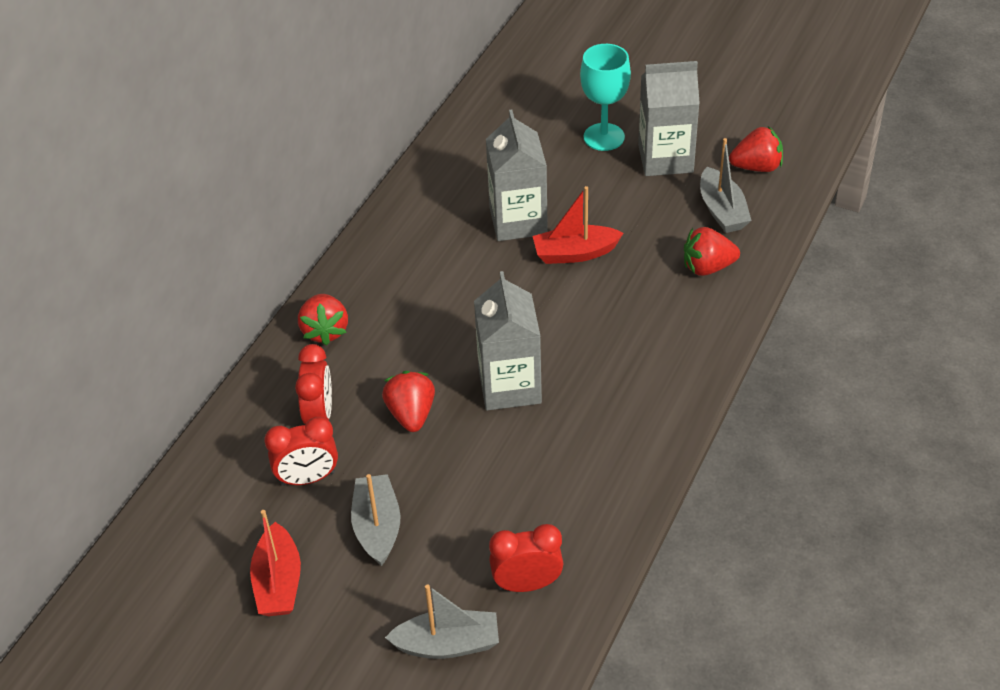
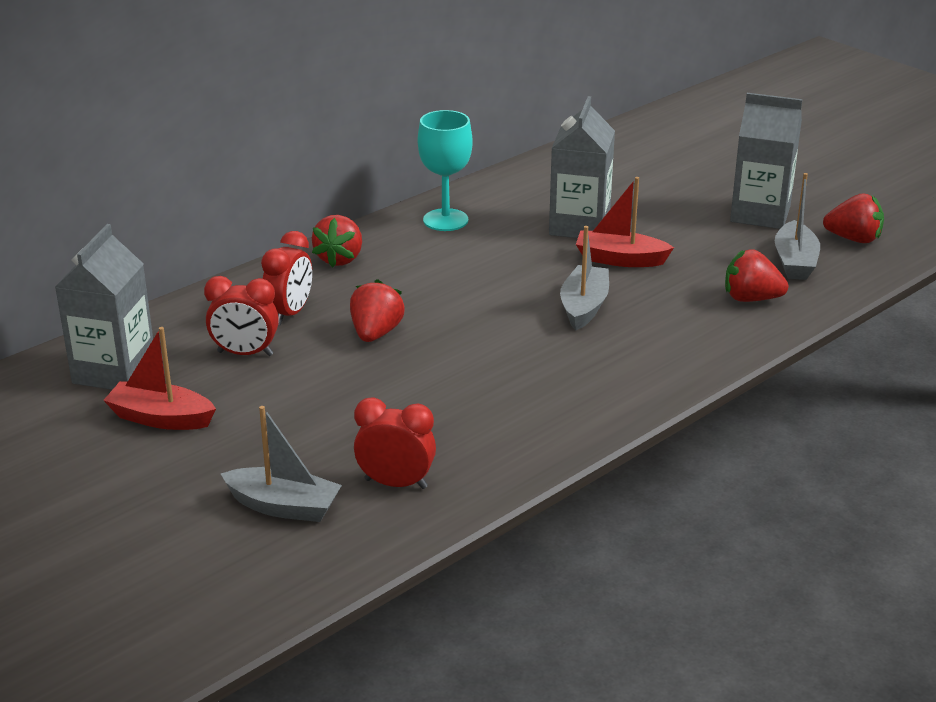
camera: 20 degrees right, 15 degrees down
red boat [250,510,301,616] -> red boat turned 90 degrees clockwise [103,327,216,430]
grey boat [351,474,401,566] -> grey boat moved to [560,226,609,330]
grey carton [474,271,542,410] -> grey carton moved to [55,224,153,390]
turquoise goblet [580,44,631,151] -> turquoise goblet moved to [418,110,473,231]

